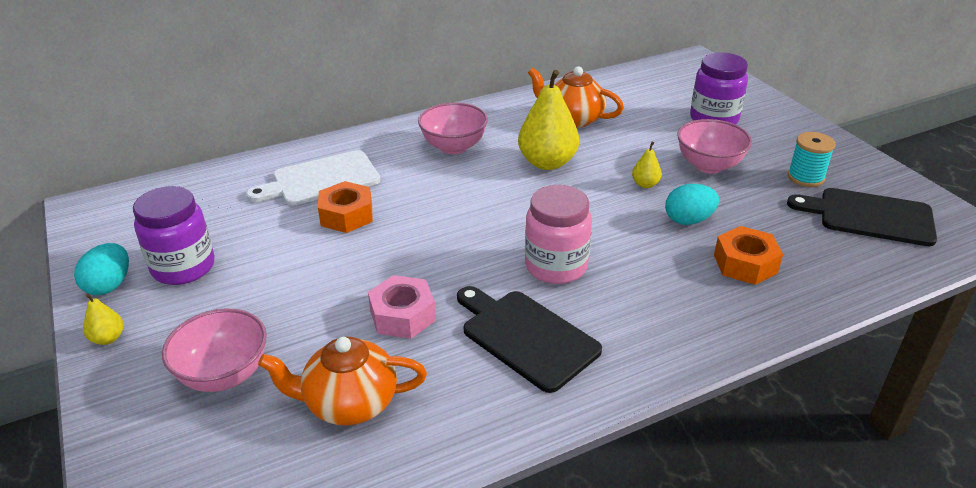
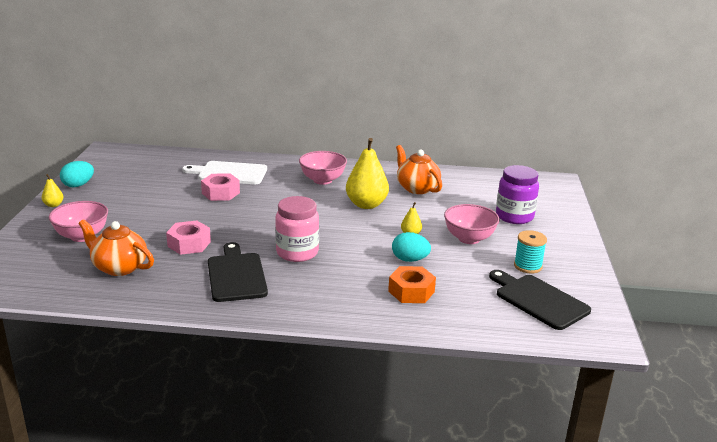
camera: 30 degrees right, 10 degrees down
purple jar [133,186,215,285] -> none
orange nut [318,181,373,233] -> pink nut [201,173,240,201]

